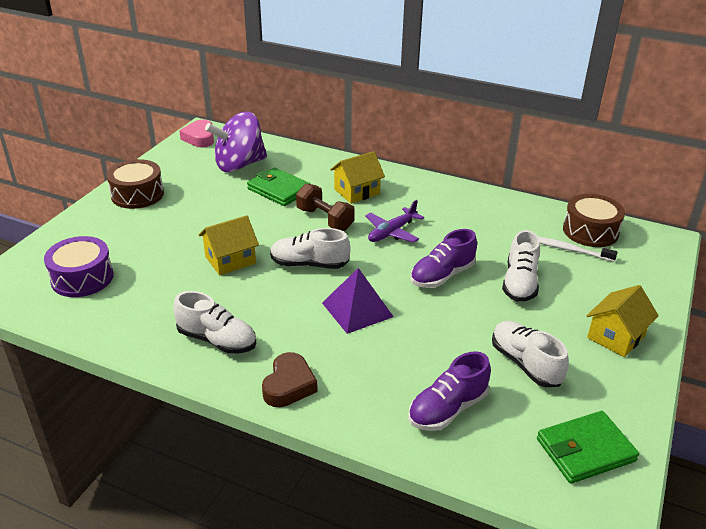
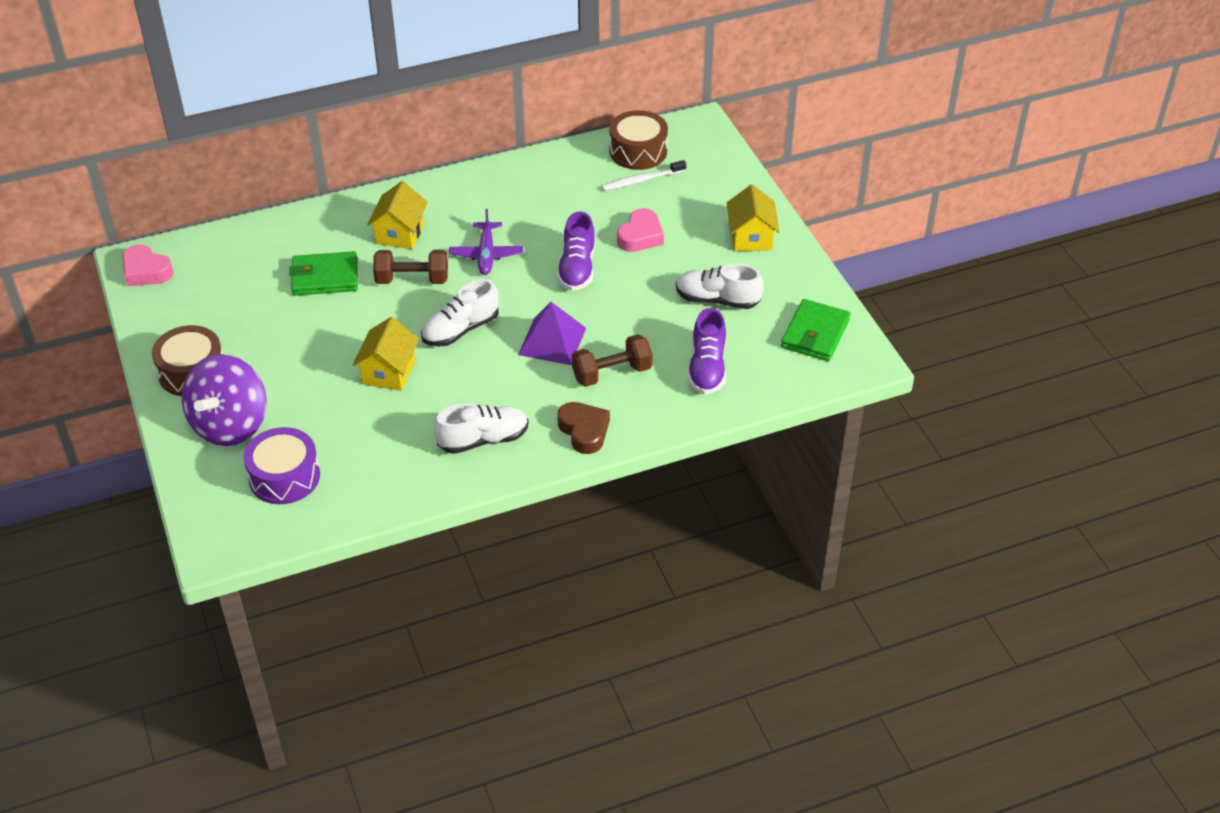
camera: 45 degrees left, 10 degrees up
purple spinning top [205,111,267,172] -> purple spinning top moved to [182,354,267,446]
white shoe [502,230,540,302] -> pink heart [617,208,664,252]
none -> brown dumbbell [572,334,653,387]

